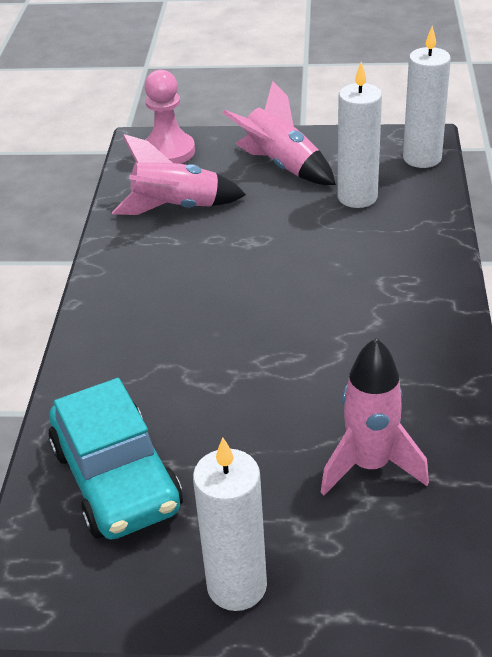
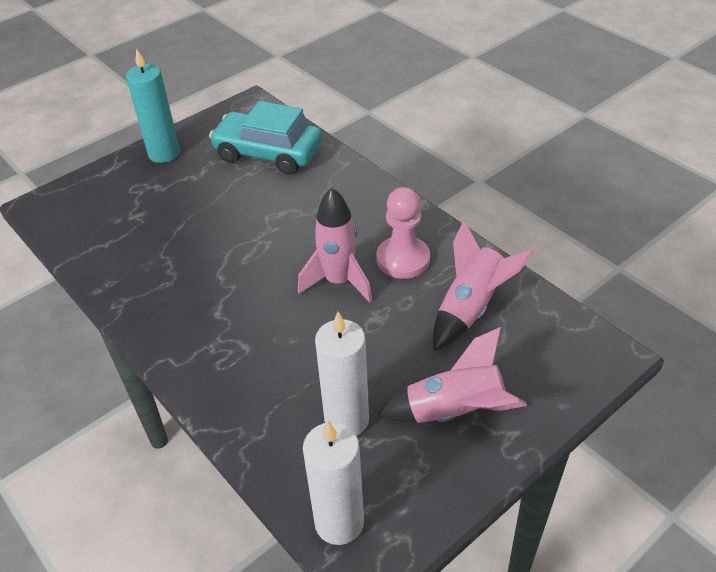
camera: 135 degrees right, 5 degrees up
pink pawn [145,69,195,164] -> pink pawn moved to [376,187,430,279]
white candle [193,437,267,611] -> turquoise candle [126,48,180,163]
pink rocket [321,338,429,495] -> pink rocket moved to [298,187,372,303]

